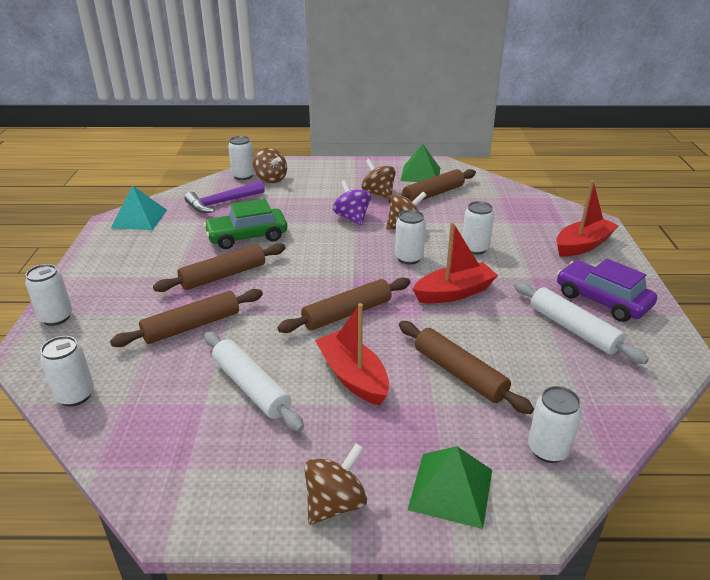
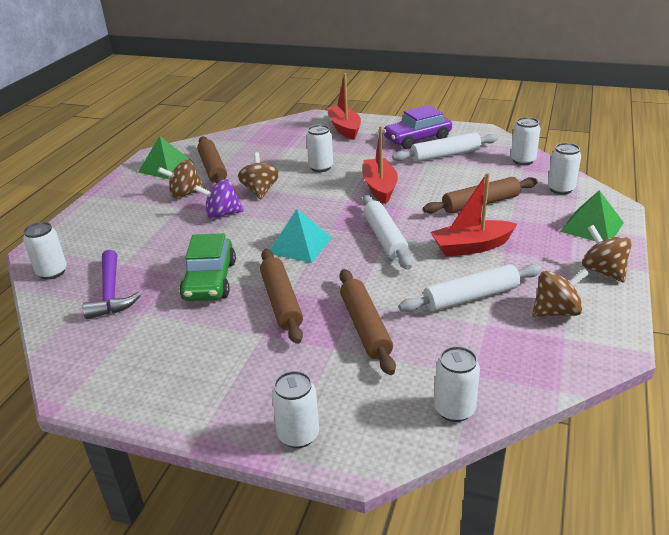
camera: 70 degrees left, 0 degrees up
turquoise pyramid [111,185,167,230] -> turquoise pyramid moved to [270,209,332,263]
brown spinning top [253,147,287,183] -> brown spinning top moved to [532,268,589,317]
brown rolling pin [277,277,410,333] -> white rolling pin [362,195,412,269]
white can [395,210,426,264] -> white can moved to [511,117,540,165]

